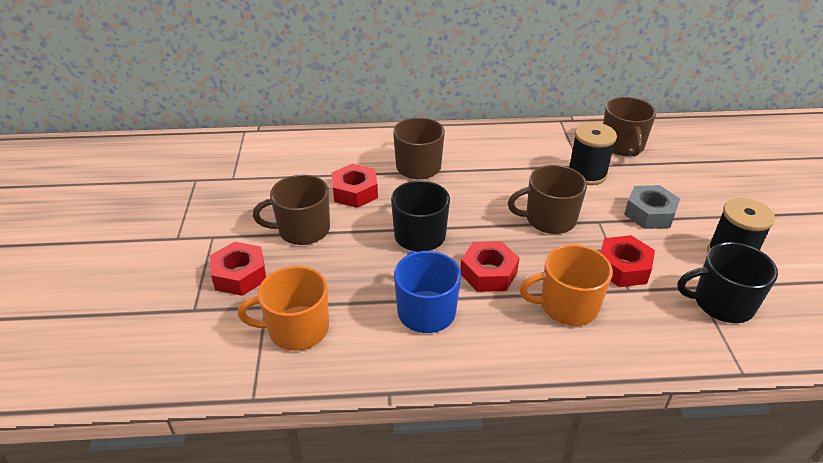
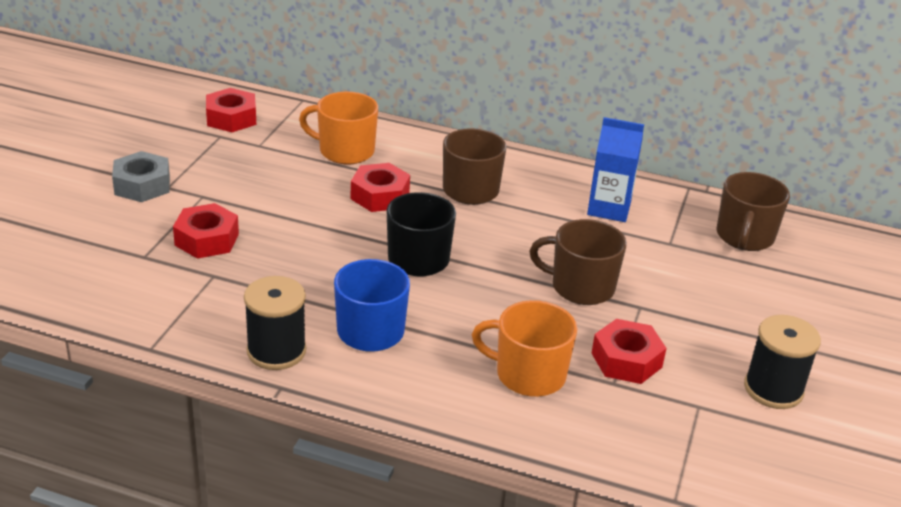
camera: 20 degrees right, 5 degrees down
orange mug [238,266,329,351] -> orange mug moved to [299,92,378,164]
brown mug [253,175,330,245] -> none
red nut [460,241,520,292] -> red nut moved to [206,88,256,132]
black spool [569,122,617,185] -> black spool moved to [244,276,306,370]
grey nut [624,185,680,229] -> grey nut moved to [112,151,170,202]
black mug [677,242,778,323] -> none
none -> blue carton [587,117,644,222]

